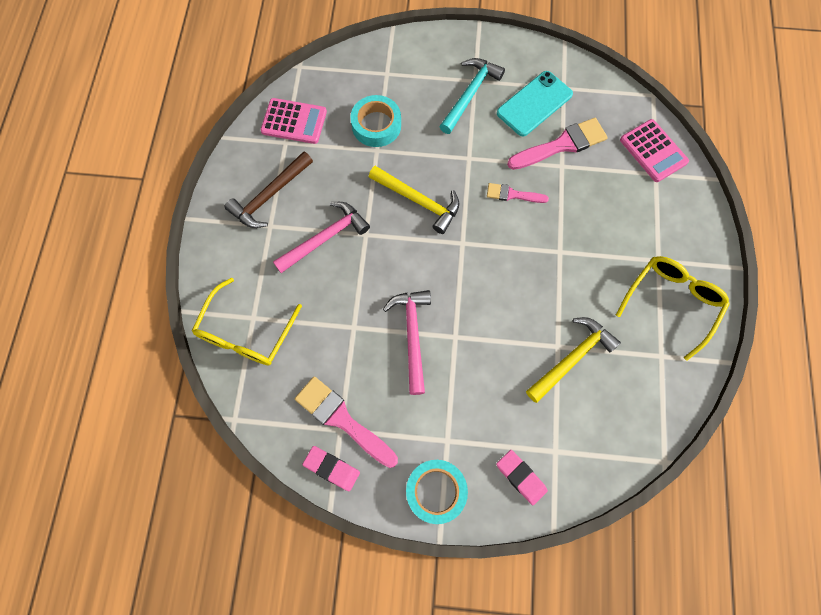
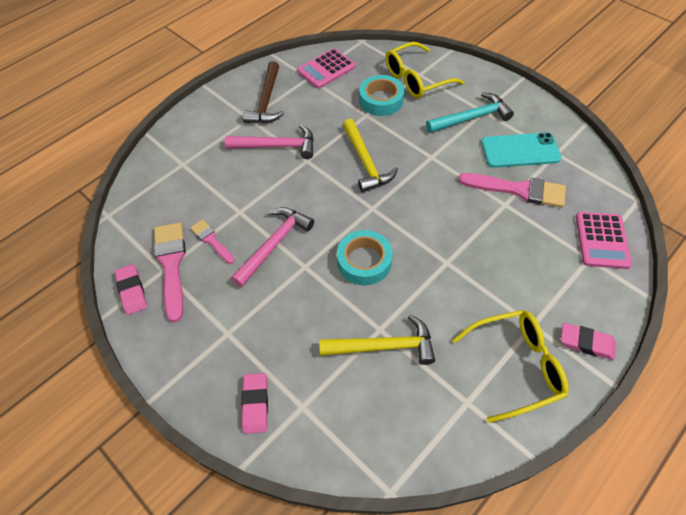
camera: 40 degrees right, 15 degrees down
yellow glasses [192,277,302,365] -> yellow glasses moved to [385,42,464,98]
brown hammer [225,151,313,228] -> brown hammer turned 75 degrees counterclockwise [242,61,284,123]
pink calculator [261,98,327,144] -> pink calculator turned 90 degrees clockwise [297,48,356,89]
turquoise tape [406,460,468,524] -> turquoise tape moved to [337,230,393,285]
pink brush [487,183,549,203] -> pink brush moved to [190,219,235,264]
none -> pink eraser [561,323,616,360]

